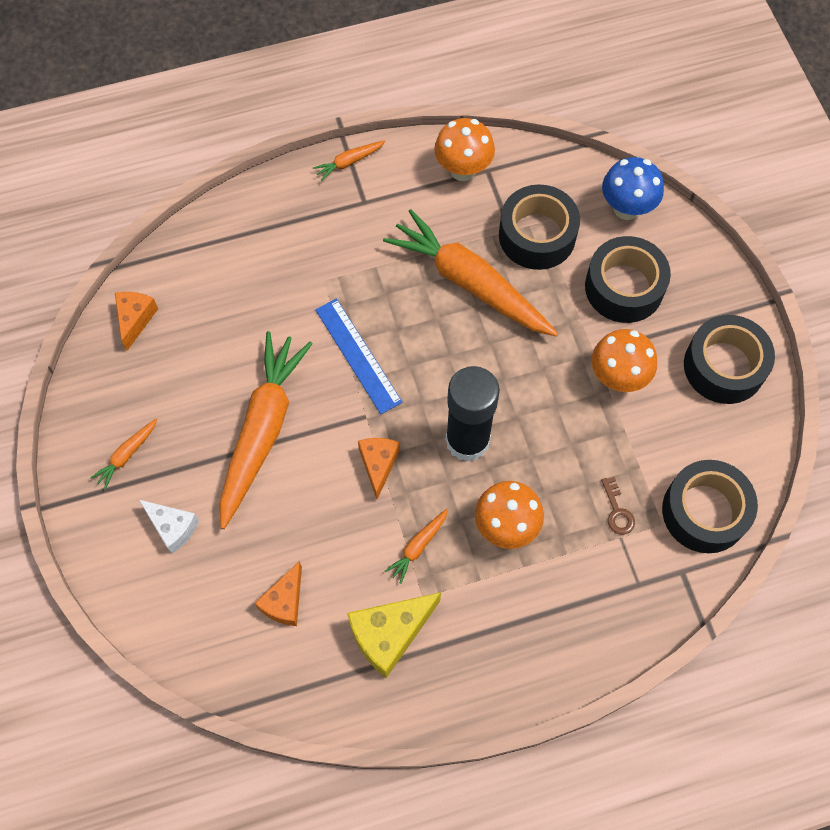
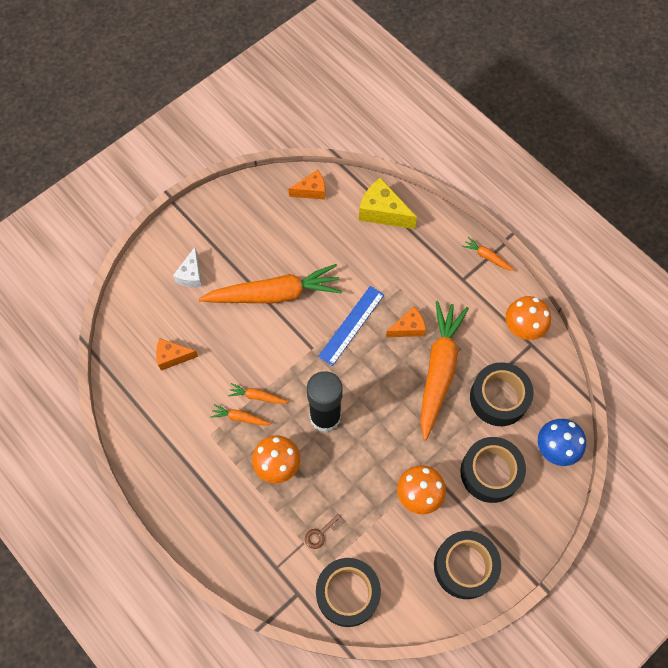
camera: 65 degrees right, 0 degrees up
orange carrot [90,418,157,489] -> orange carrot moved to [228,383,289,404]
yellow cheese [347,592,441,678] -> yellow cheese moved to [359,177,417,229]
orange cheese [358,438,400,499] -> orange cheese moved to [386,306,426,337]

